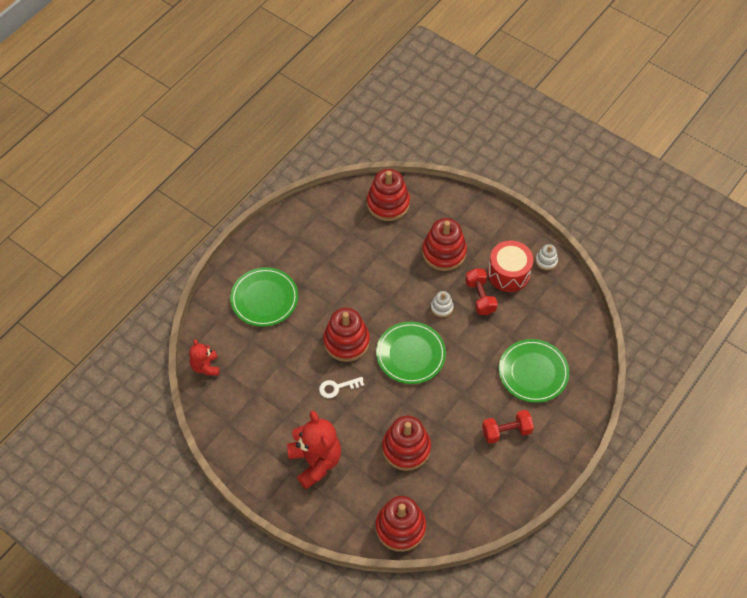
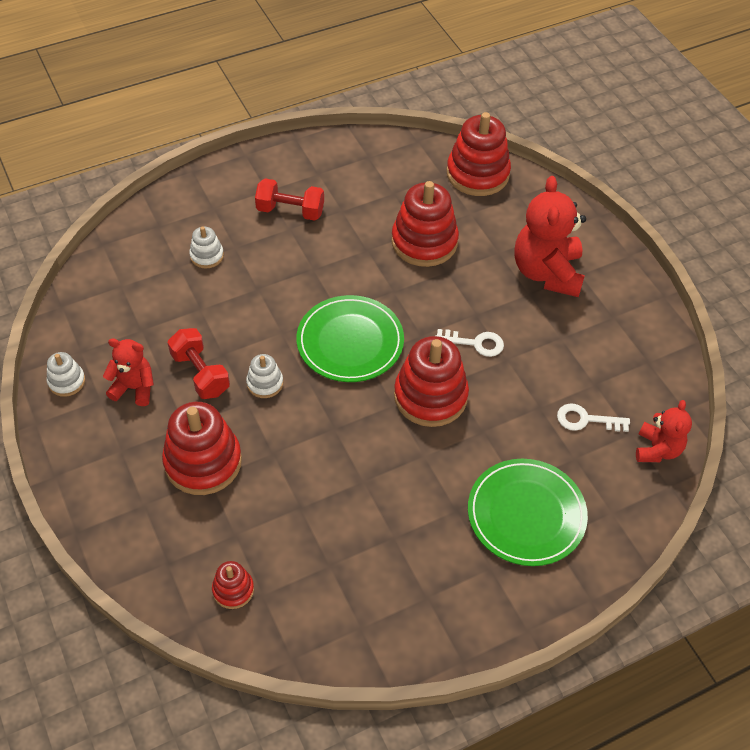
camera: 155 degrees left, 5 degrees down
red stacking toy [367,169,410,221] -> red stacking toy [212,561,254,609], size x0.50
red dumbbell [465,268,498,315] -> red dumbbell turned 45 degrees counterclockwise [167,328,230,399]
red drum [488,241,533,292] -> red teddy bear [103,338,154,406]
green plate [499,339,569,403] -> white stacking toy [189,227,224,268]
none -> white key [557,403,630,432]

